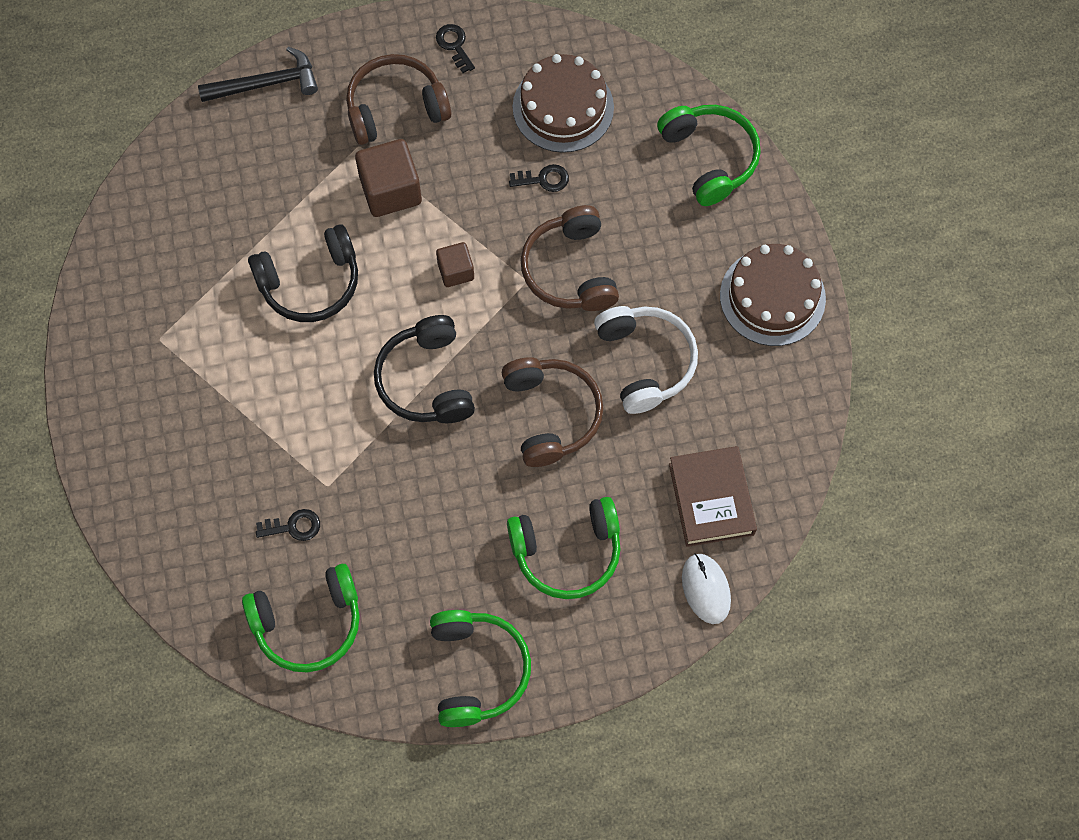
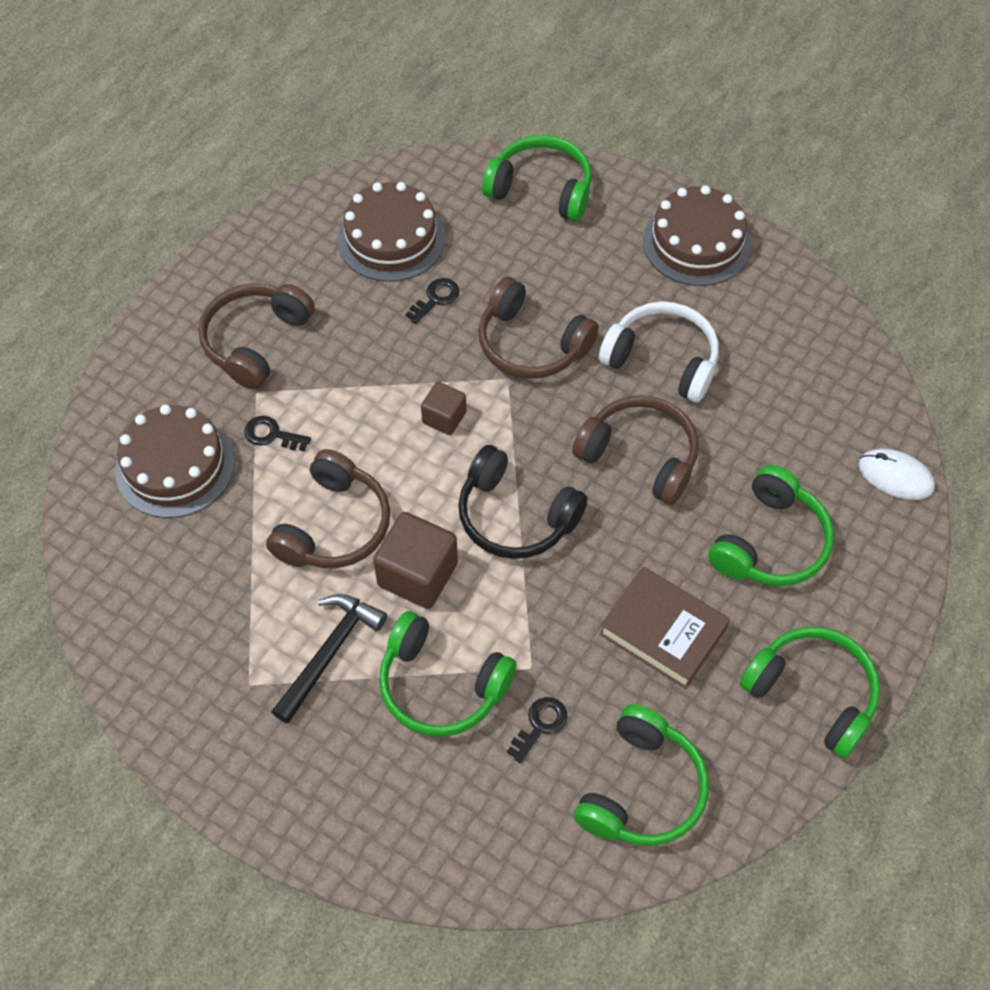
camera: 45 degrees left, 10 degrees down
black hammer [198,47,318,102] -> black hammer moved to [272,594,387,724]
black headphones [248,224,358,322] -> brown headphones [266,449,390,568]
brown cube [355,139,422,217] -> brown cube moved to [373,512,458,609]
black key [436,24,475,73] -> black key moved to [244,416,311,451]
brown book [669,446,757,547] -> brown book moved to [599,567,730,689]
none -> brown cake [115,404,235,518]
none -> green headphones [379,611,516,737]

